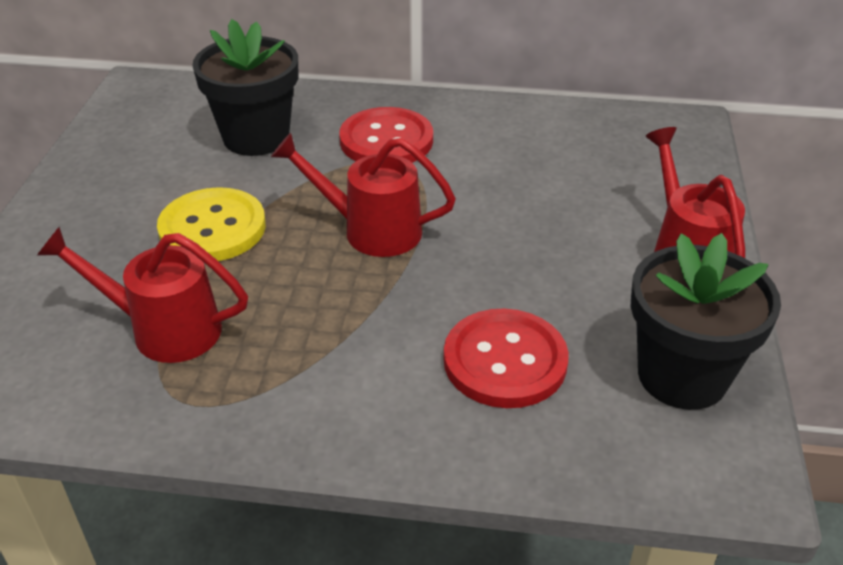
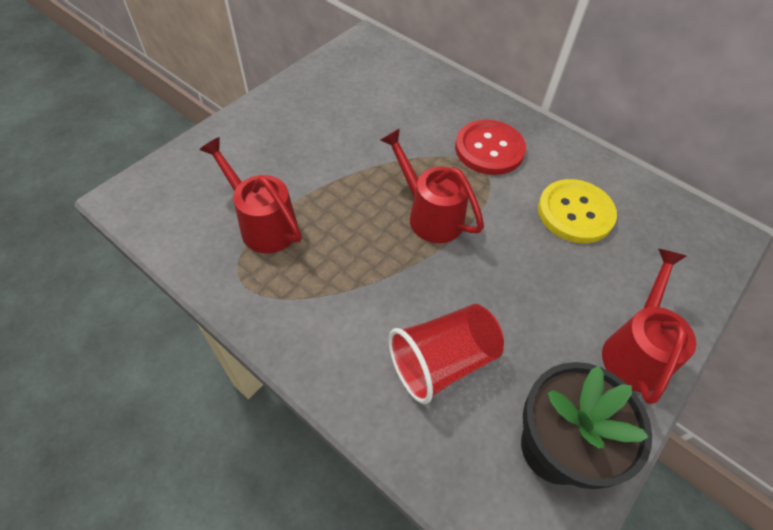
camera: 30 degrees right, 15 degrees up
yellow button [157,187,266,261] -> yellow button moved to [538,179,617,243]
black flower pot [192,19,298,156] -> none
red button [444,308,569,408] -> red cup [388,304,504,404]

